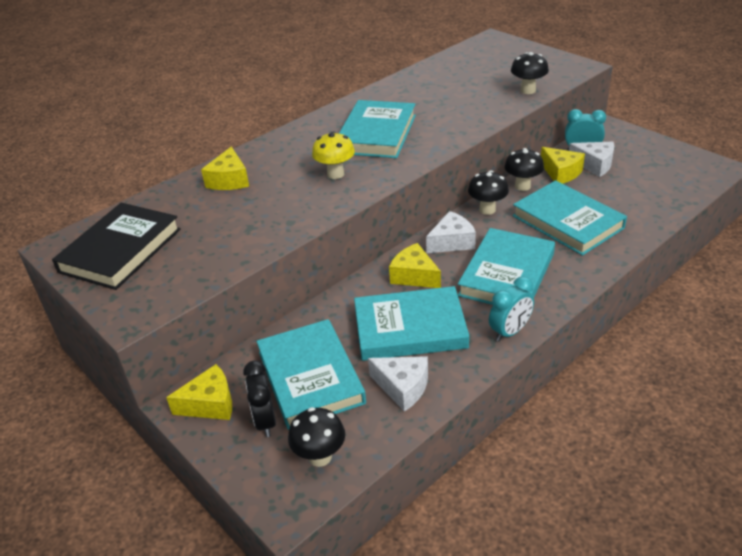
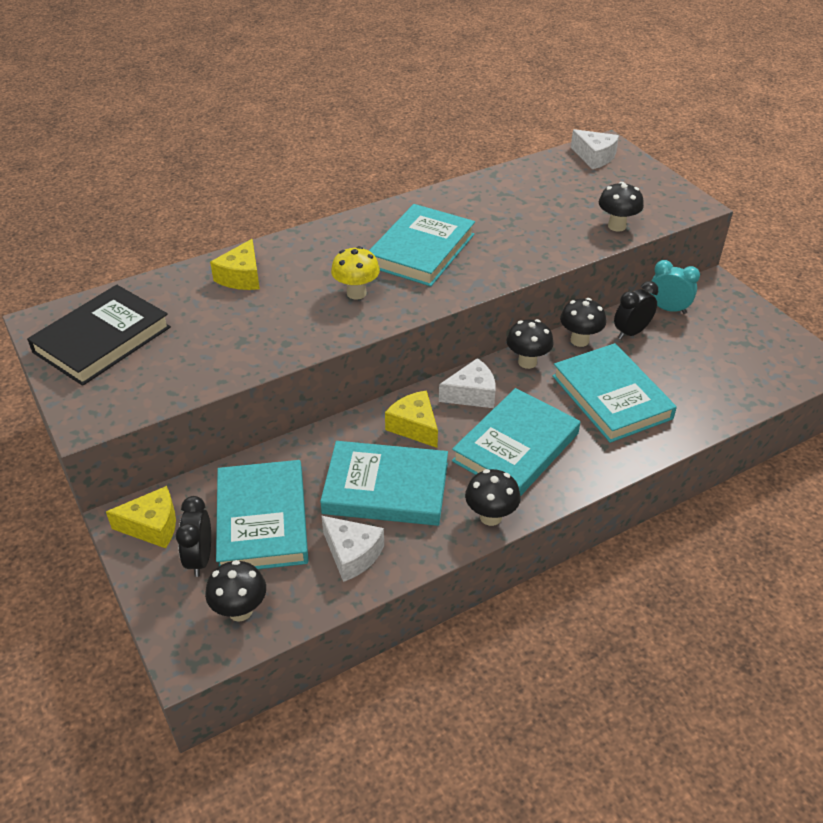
camera: 10 degrees right, 5 degrees up
turquoise clock [489,276,534,341] -> black mushroom [465,469,521,526]
yellow cheese [541,147,585,184] -> black clock [614,281,658,340]
white cheese [569,142,614,177] -> white cheese moved to [571,129,619,169]

